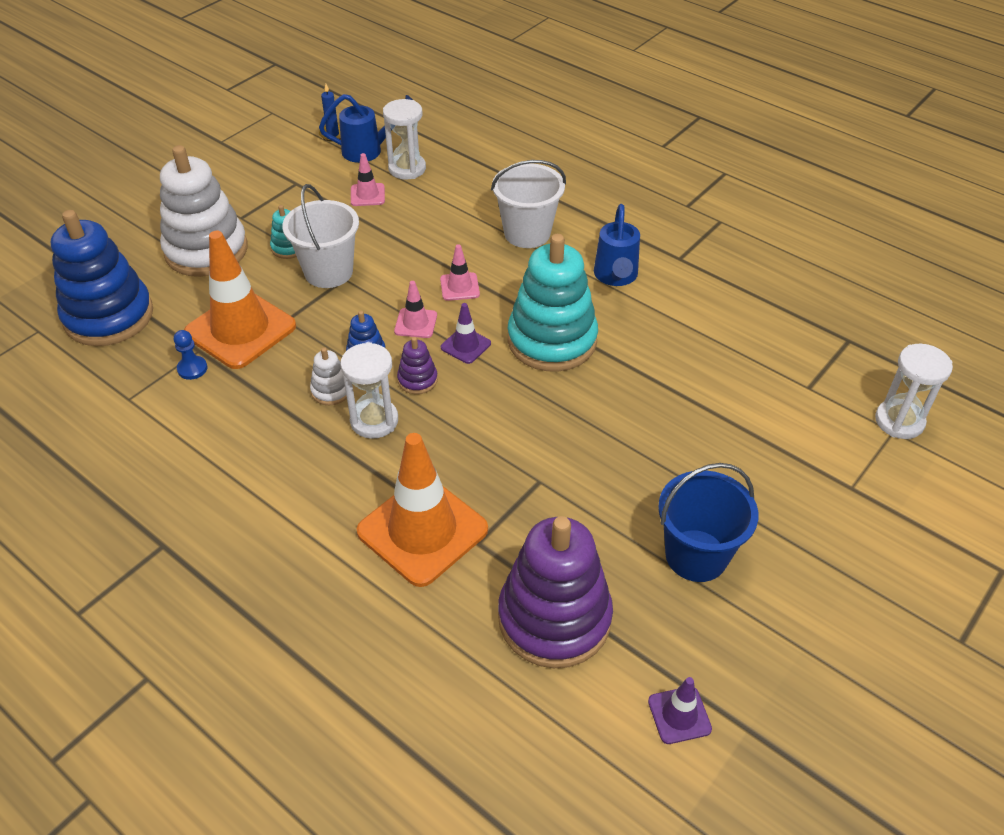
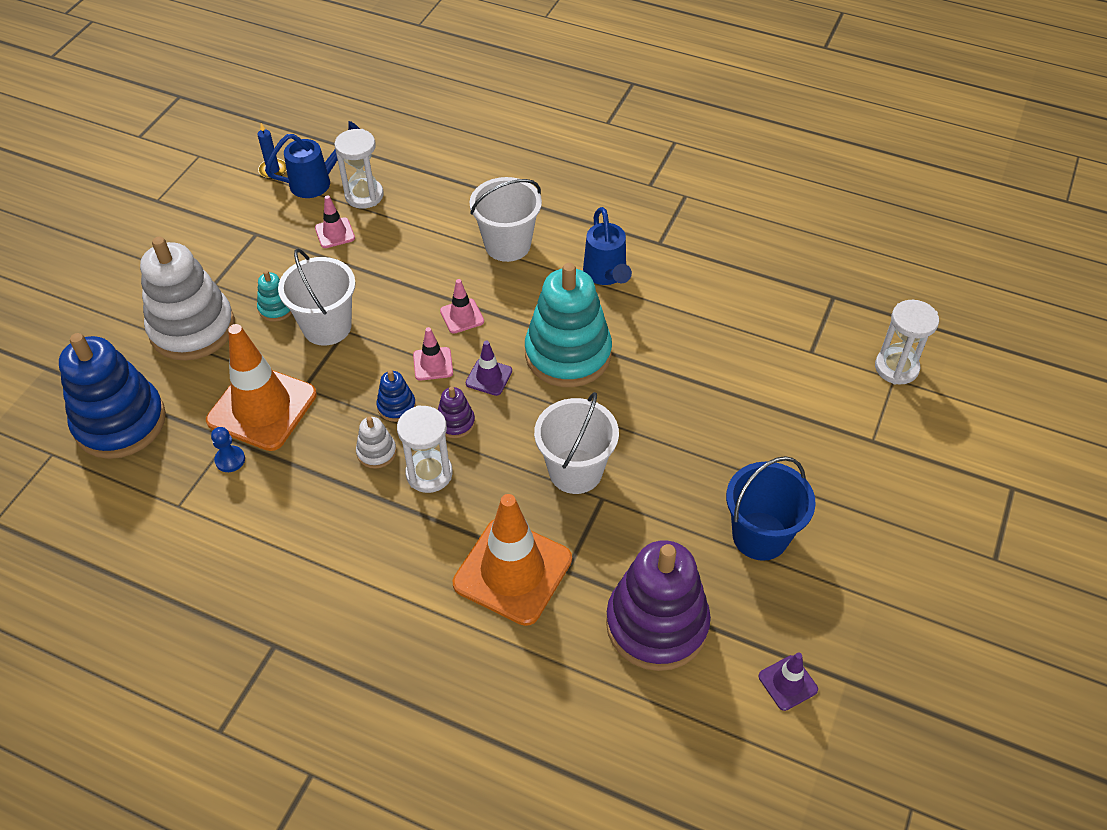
camera: 15 degrees left, 5 degrees up
none -> white bucket [534,392,619,494]

